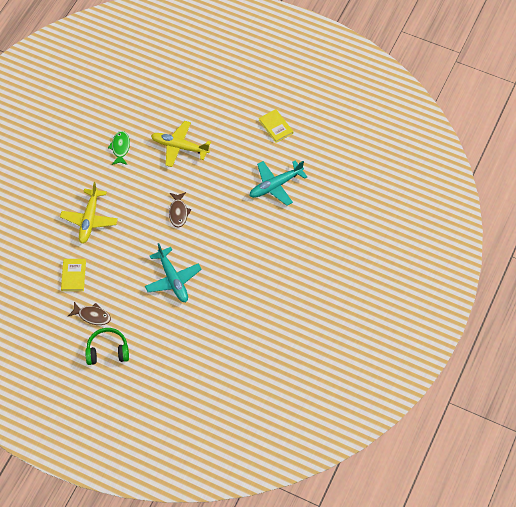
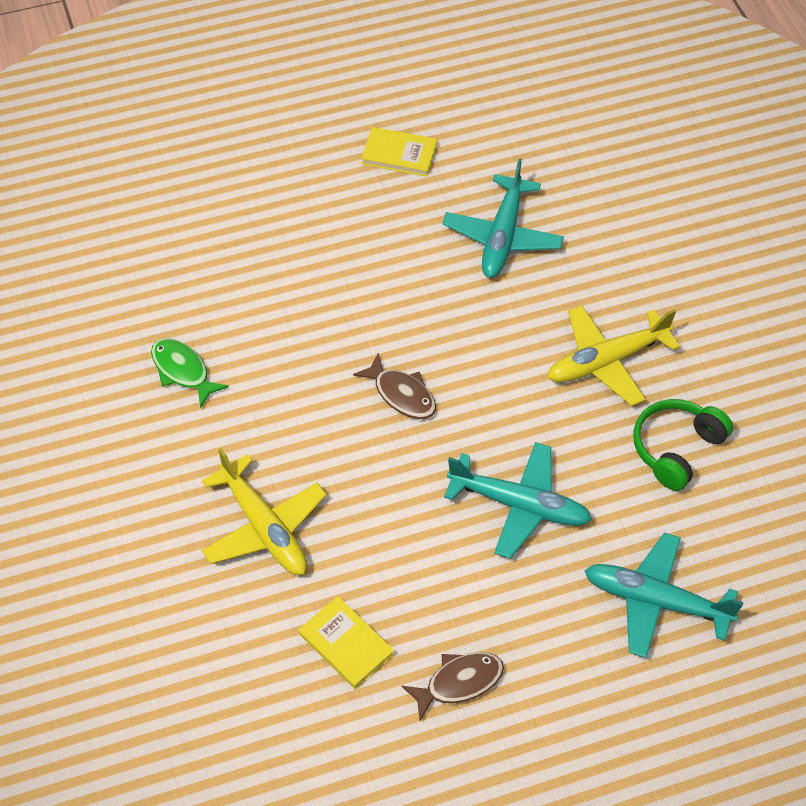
camera: 45 degrees left, 5 degrees down
green headphones [85,328,129,365] -> green headphones moved to [633,399,733,491]
yellow plane [151,121,211,167] -> yellow plane moved to [548,305,680,406]
none -> turquoise plane [584,533,744,658]

